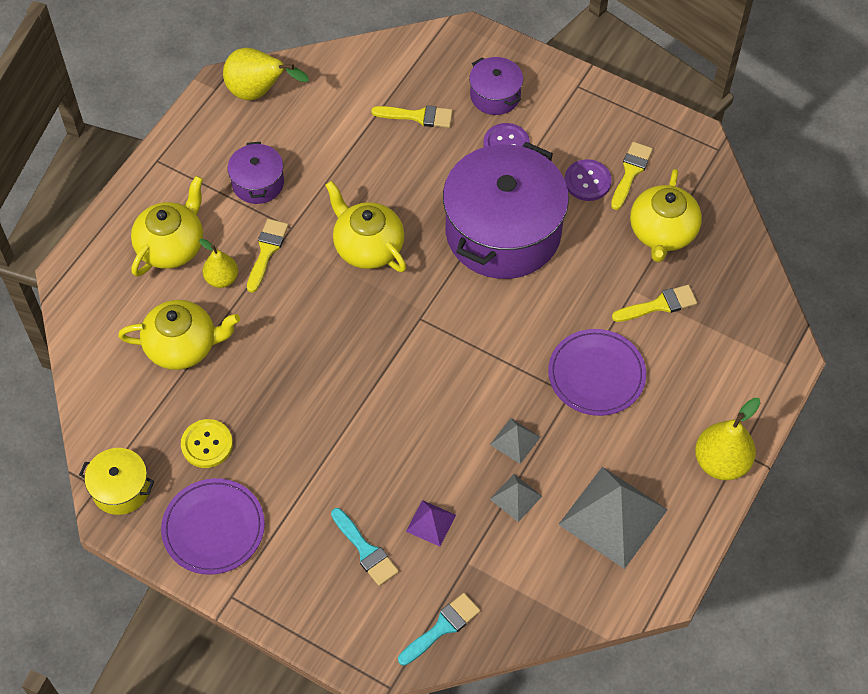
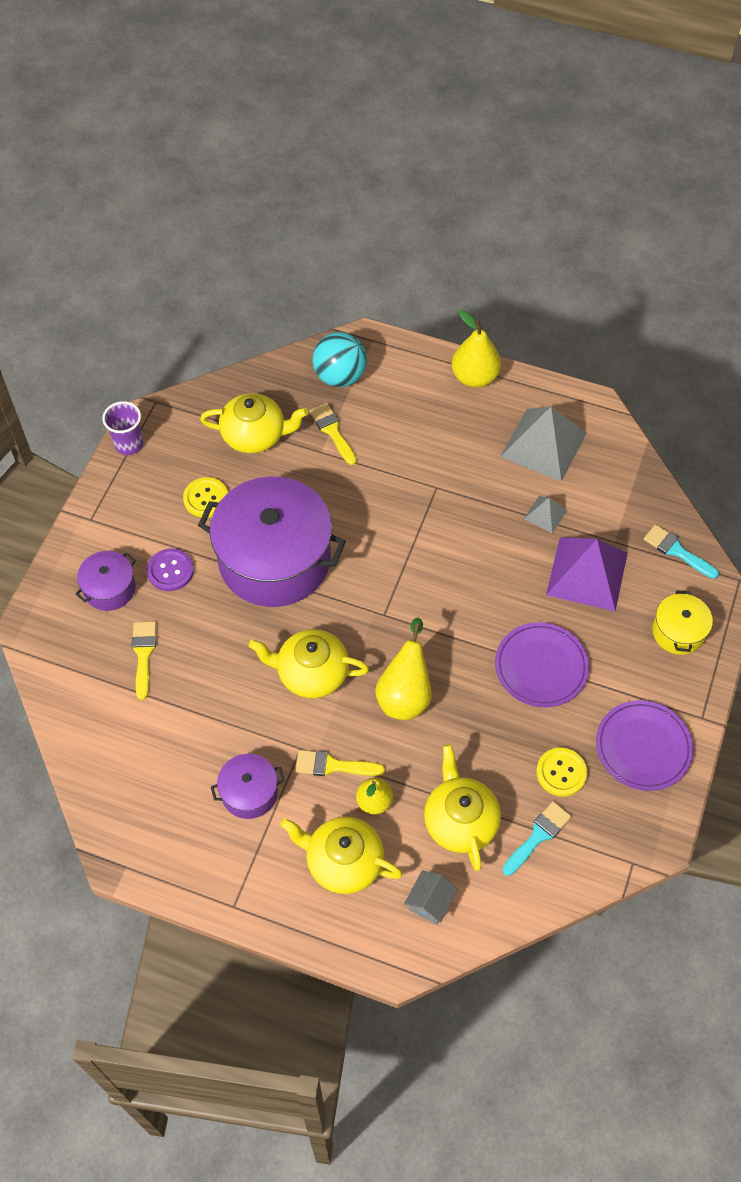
camera: 100 degrees left, 0 degrees up
yellow pot [79,448,154,515] -> yellow pot moved to [652,590,713,655]
yellow pear [223,48,309,100] -> yellow pear moved to [375,618,432,720]
yellow teapot [325,181,406,272] -> yellow teapot turned 60 degrees clockwise [249,629,369,698]
turquoise brush [331,508,399,586] -> turquoise brush moved to [502,801,571,876]
purple pyramid [406,500,456,546] -> purple pyramid [546,537,628,611], size x2.10
grey pyramid [490,418,541,464] -> none
purple plate [548,329,646,416] -> purple plate moved to [495,622,589,707]
purple button [565,159,612,201] -> yellow button [183,477,228,518]
yellow brush [611,142,653,210] -> none
none -> purple cup [102,401,143,455]
none -> turquoise ball [312,332,367,387]
none -> grey house [404,870,458,925]

